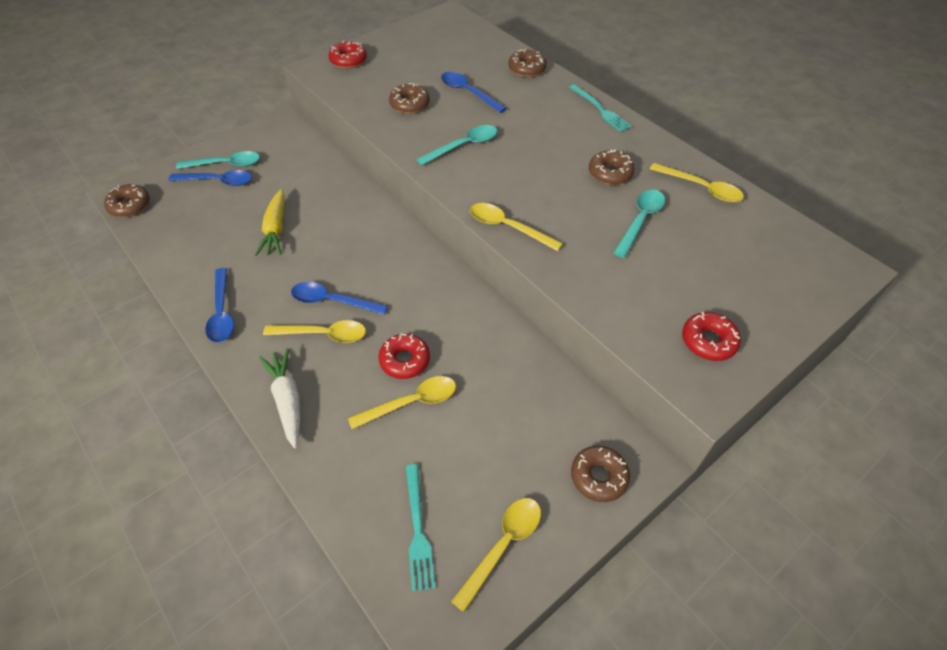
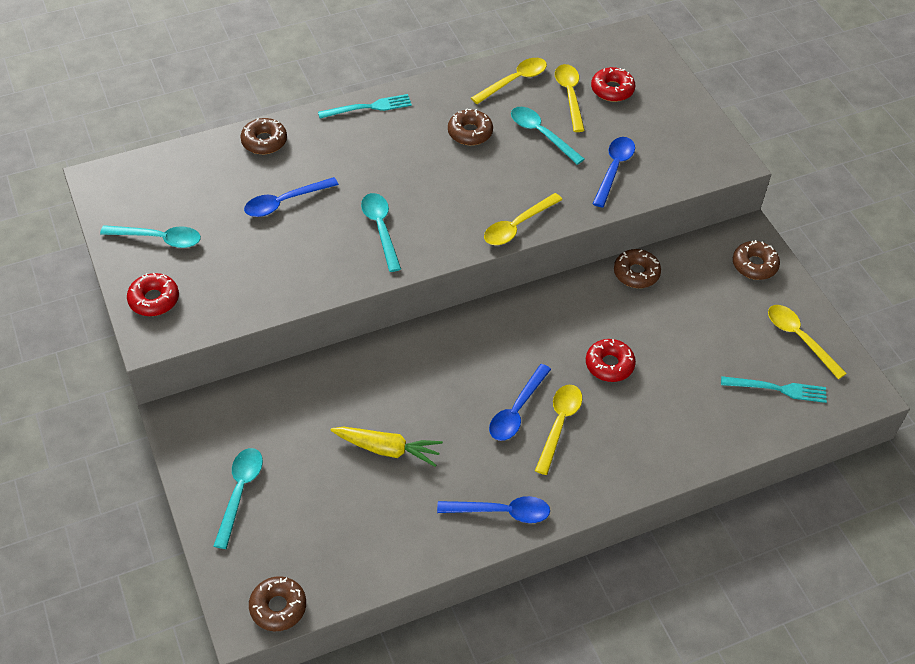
camera: 75 degrees left, 0 degrees up
blue spoon [168,170,252,186] -> blue spoon moved to [593,137,635,208]
white carrot [259,348,300,448] -> none
yellow spoon [348,376,456,429] -> yellow spoon moved to [555,64,585,132]
brown donut [389,83,430,114] -> brown donut moved to [614,249,661,288]
red donut [682,312,741,361] -> red donut moved to [591,67,635,102]
none -> turquoise spoon [100,225,201,248]

